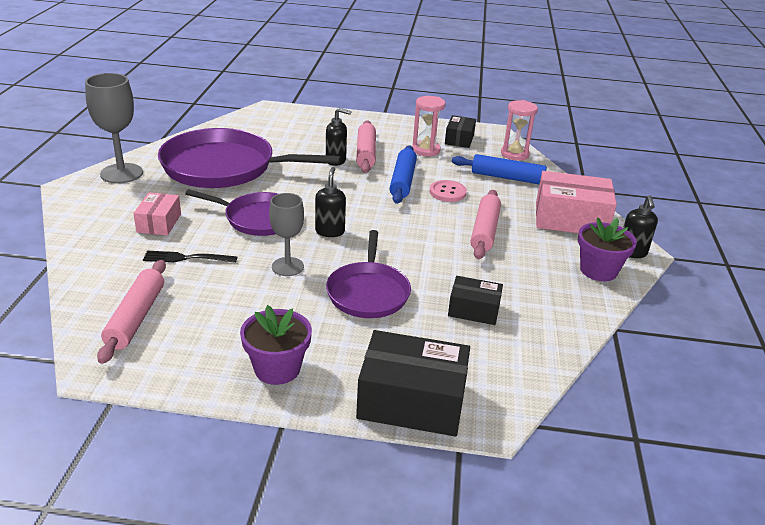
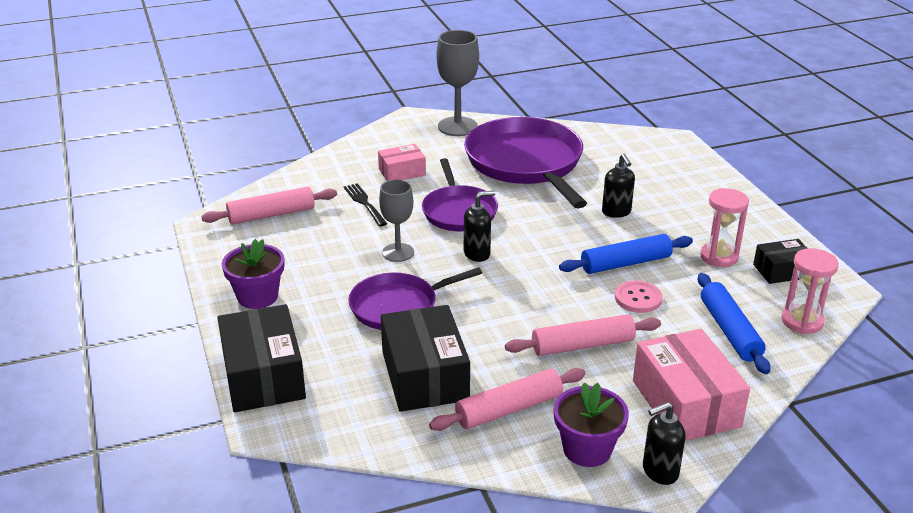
camera: 65 degrees right, 0 degrees up
pink rolling pin [356,120,376,173] -> pink rolling pin moved to [429,368,586,431]
black box [448,276,503,325] -> black box [381,305,470,412], size x1.77

